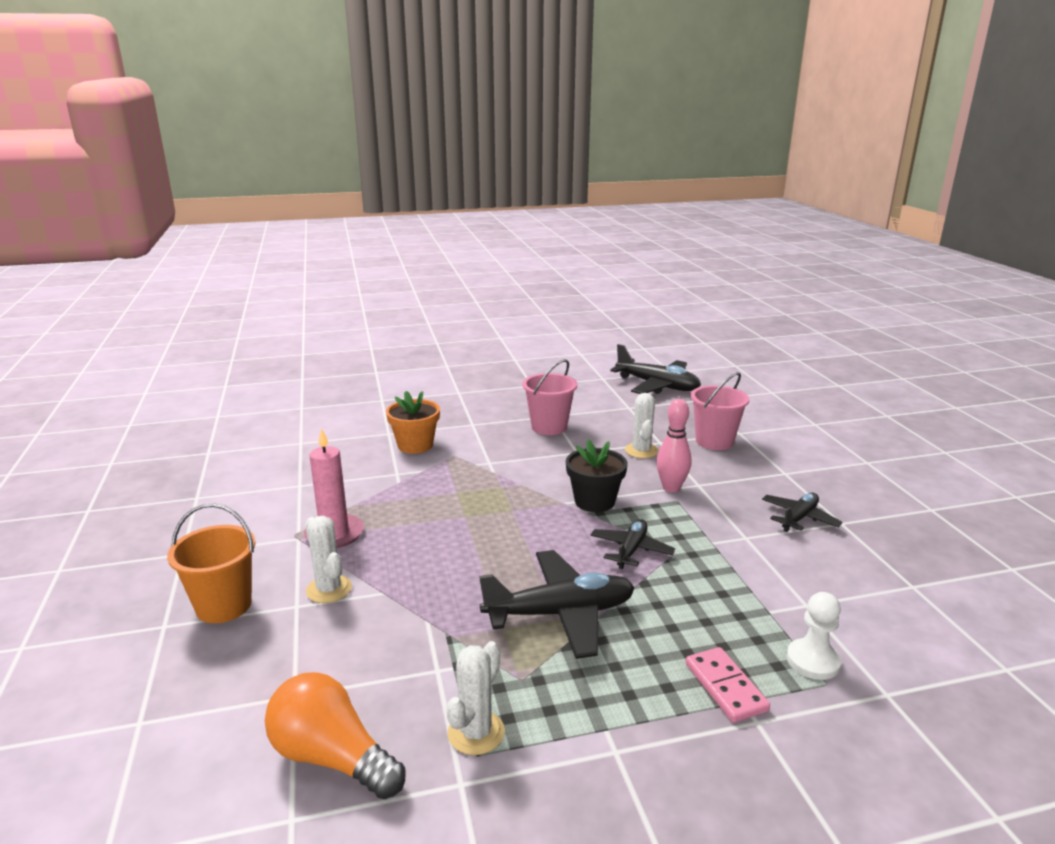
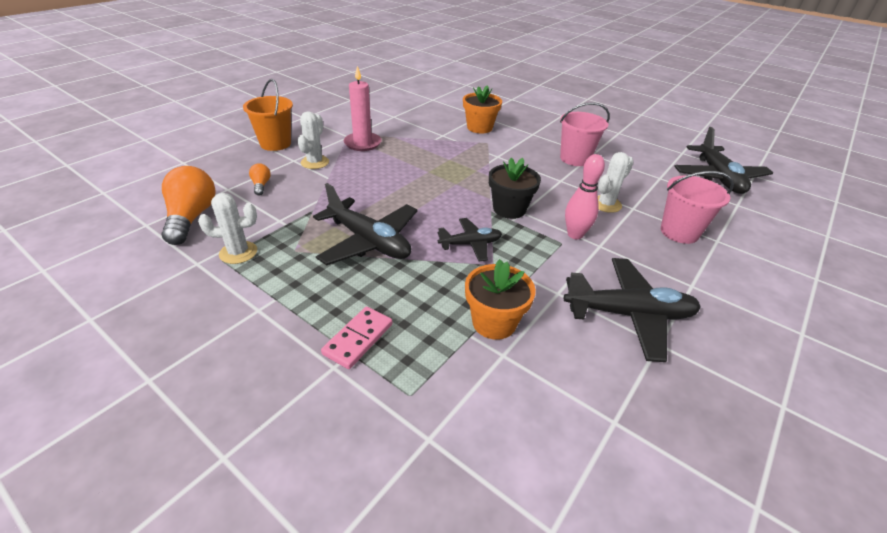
camera: 50 degrees right, 15 degrees up
black plane [762,493,842,532] -> black plane [564,258,701,362], size x1.73
white pawn [786,592,841,680] -> none
none -> orange light bulb [249,163,271,195]
none -> orange flower pot [465,259,536,340]

